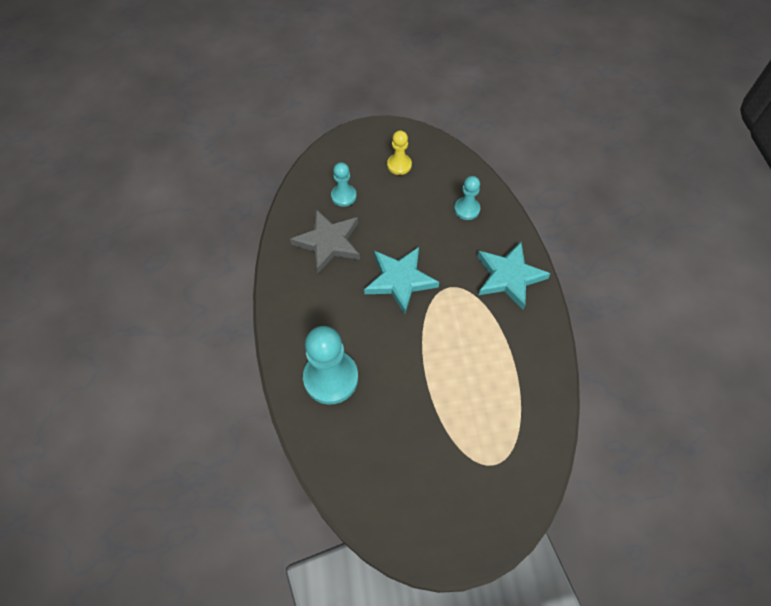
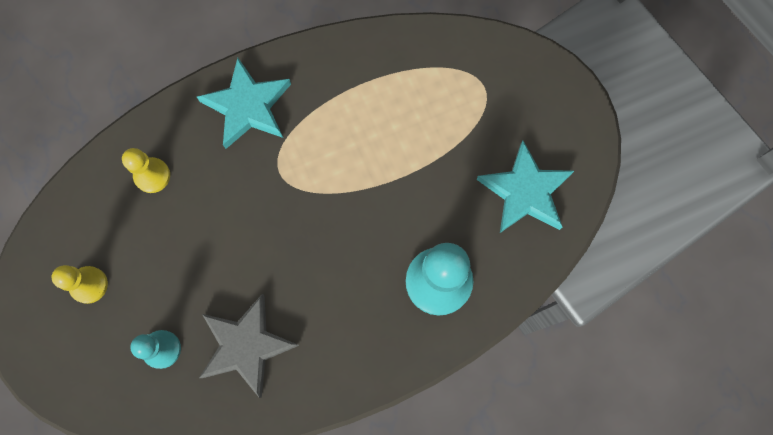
camera: 105 degrees left, 15 degrees up
turquoise star [364,247,439,314] -> turquoise star moved to [476,141,574,233]
turquoise pawn [454,176,480,220] -> yellow pawn [122,148,170,193]

